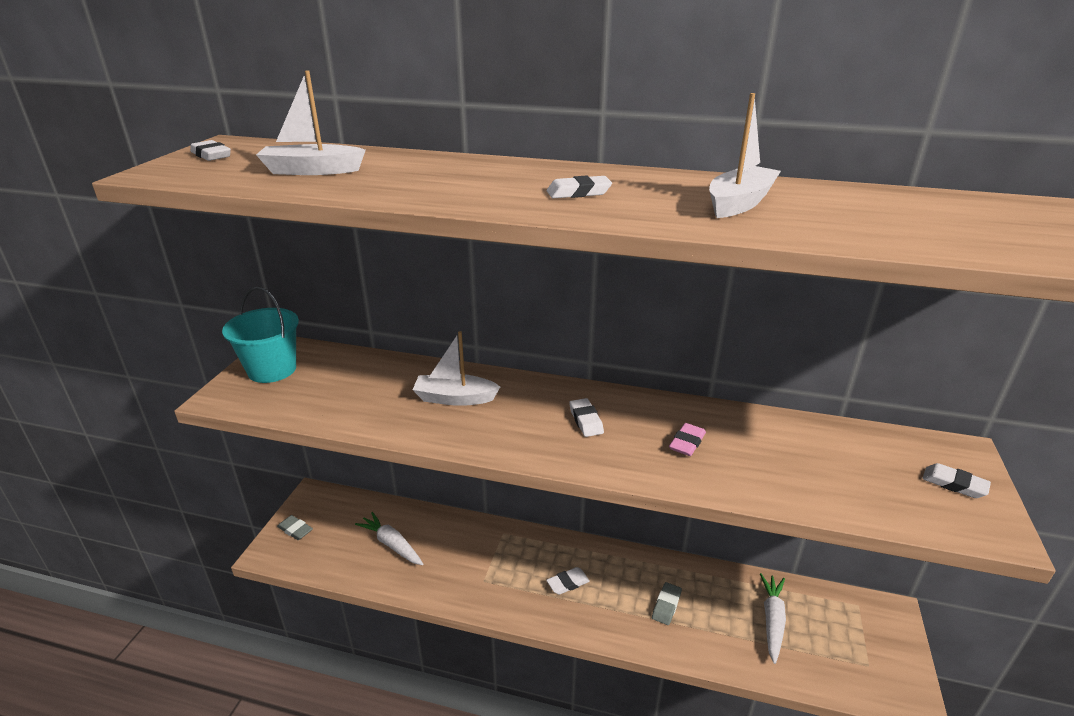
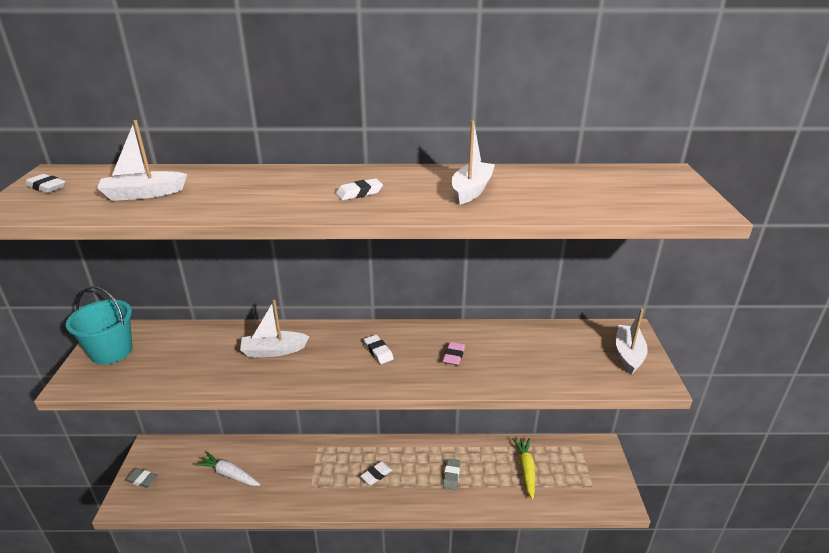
camera: 15 degrees left, 0 degrees up
white carrot [760,573,786,664] -> yellow carrot [512,438,535,500]
white eraser [923,463,991,498] -> white boat [616,309,648,374]

